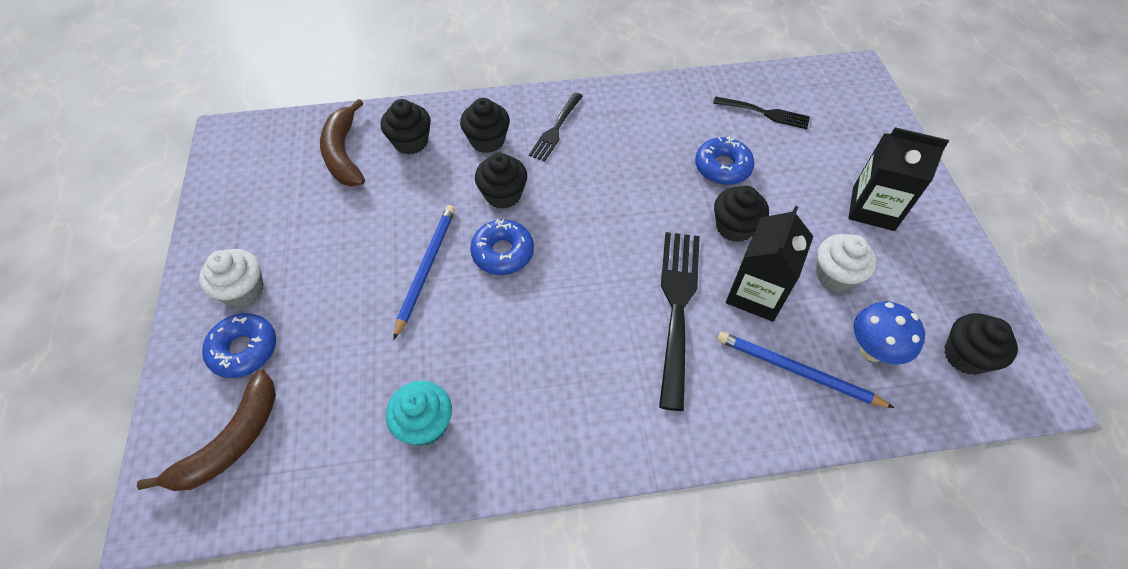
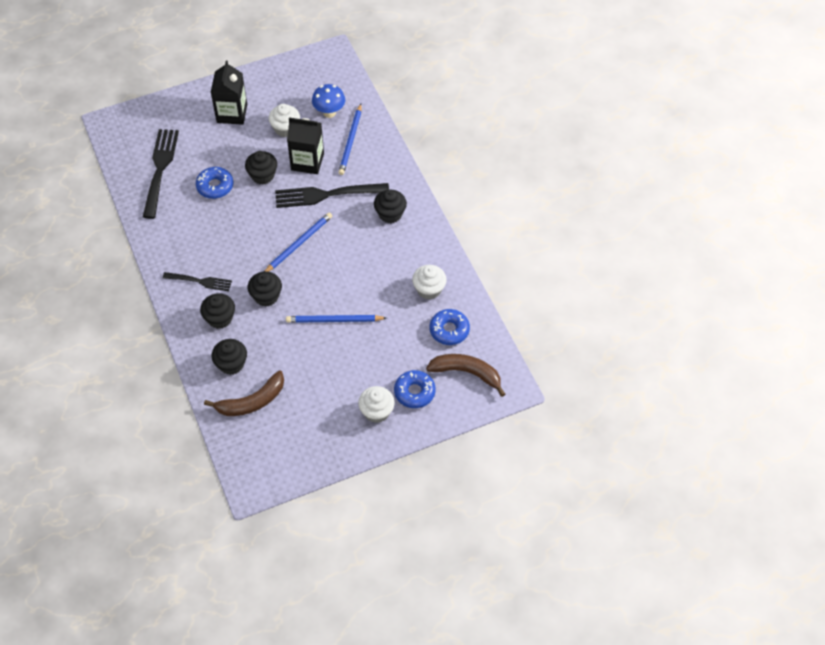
camera: 105 degrees left, 0 degrees up
turquoise cupcake [386,381,452,446] -> white cupcake [412,265,447,300]
blue donut [470,219,534,275] -> blue donut moved to [430,309,470,345]
black fork [713,96,810,129] -> black fork [143,129,179,219], size x1.72
black cupcake [944,313,1018,375] -> black cupcake moved to [374,189,407,223]
none -> blue pencil [264,212,332,272]

